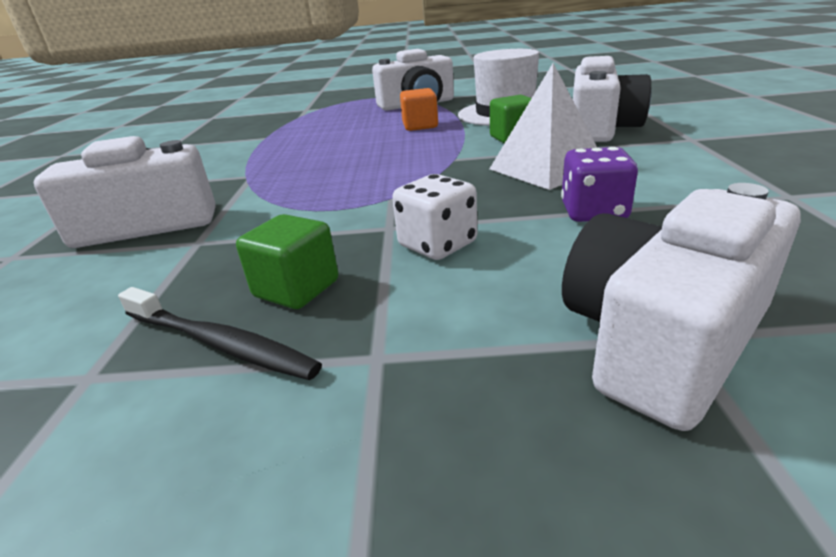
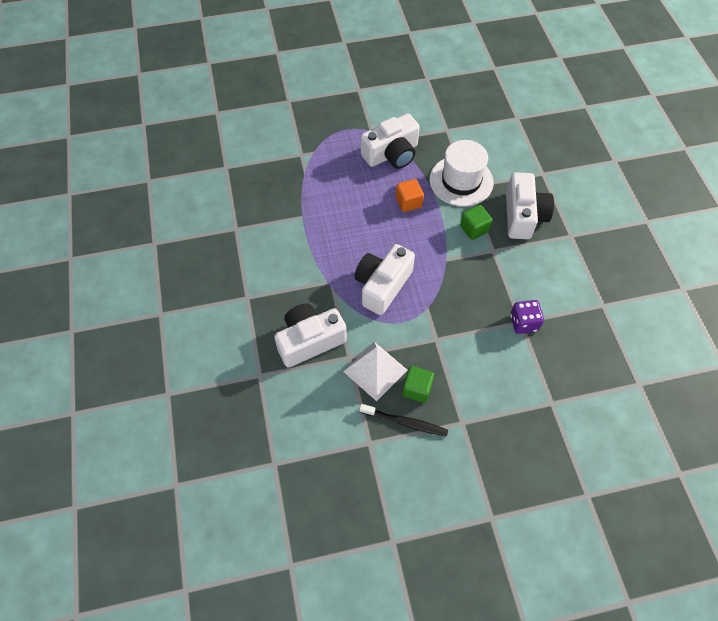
camera: 15 degrees left, 30 degrees up
white dice [392,174,477,260] -> none
white pyramid [490,63,597,190] -> white pyramid moved to [343,342,407,401]
white camera [562,183,801,431] -> white camera moved to [354,244,415,315]

